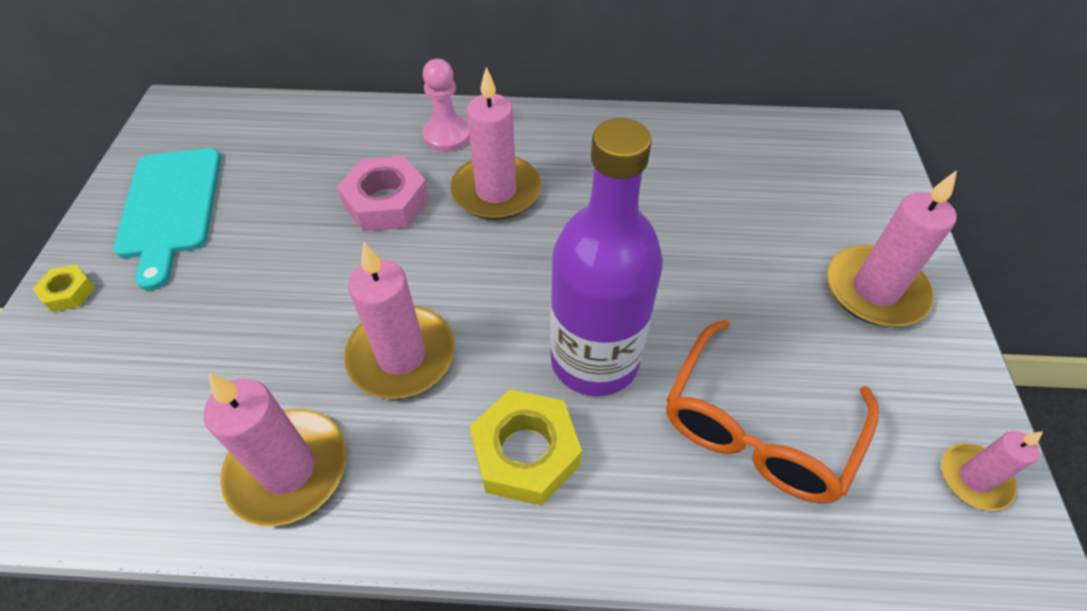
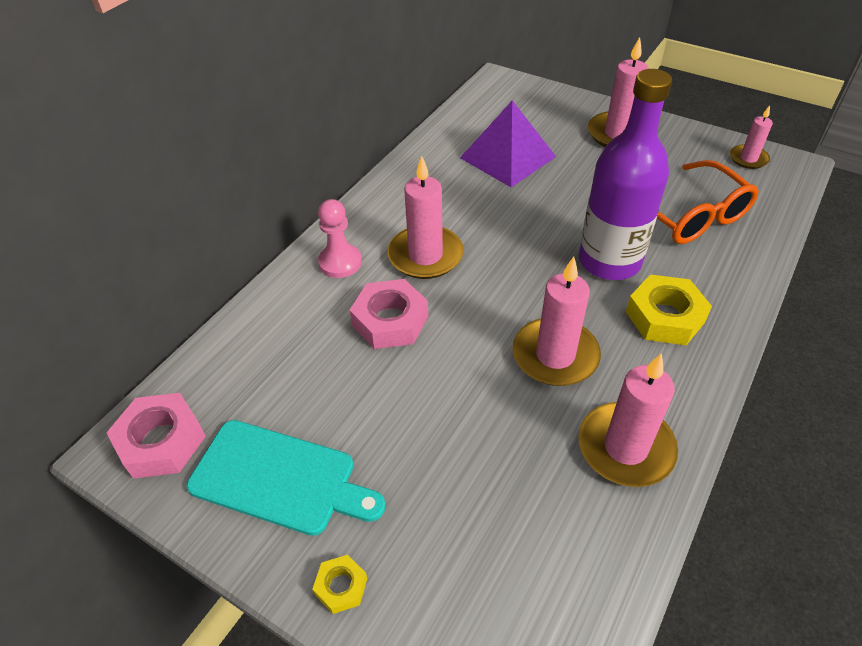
camera: 60 degrees left, 5 degrees down
none -> pink nut [106,393,206,479]
none -> purple pyramid [460,100,556,187]

